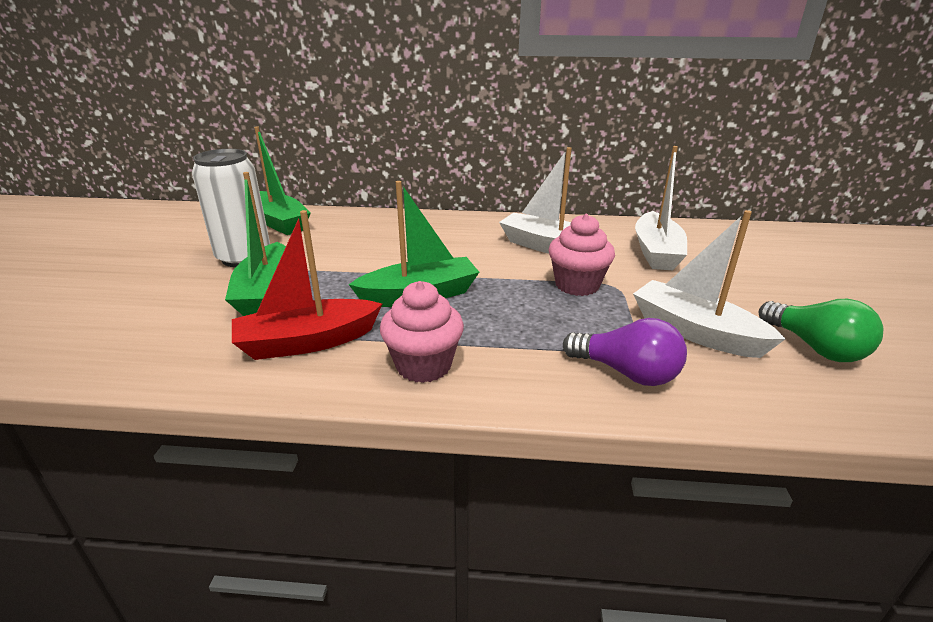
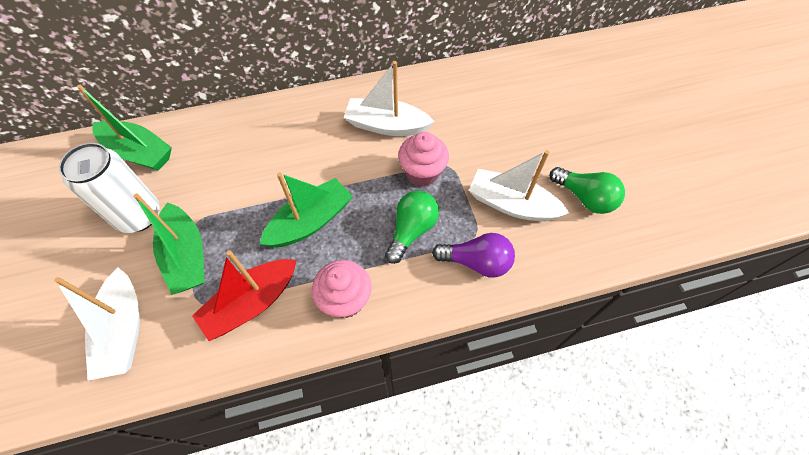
camera: 20 degrees left, 30 degrees up
white boat [635,146,687,270] -> white boat moved to [54,268,140,381]
none -> green light bulb [385,191,439,264]

